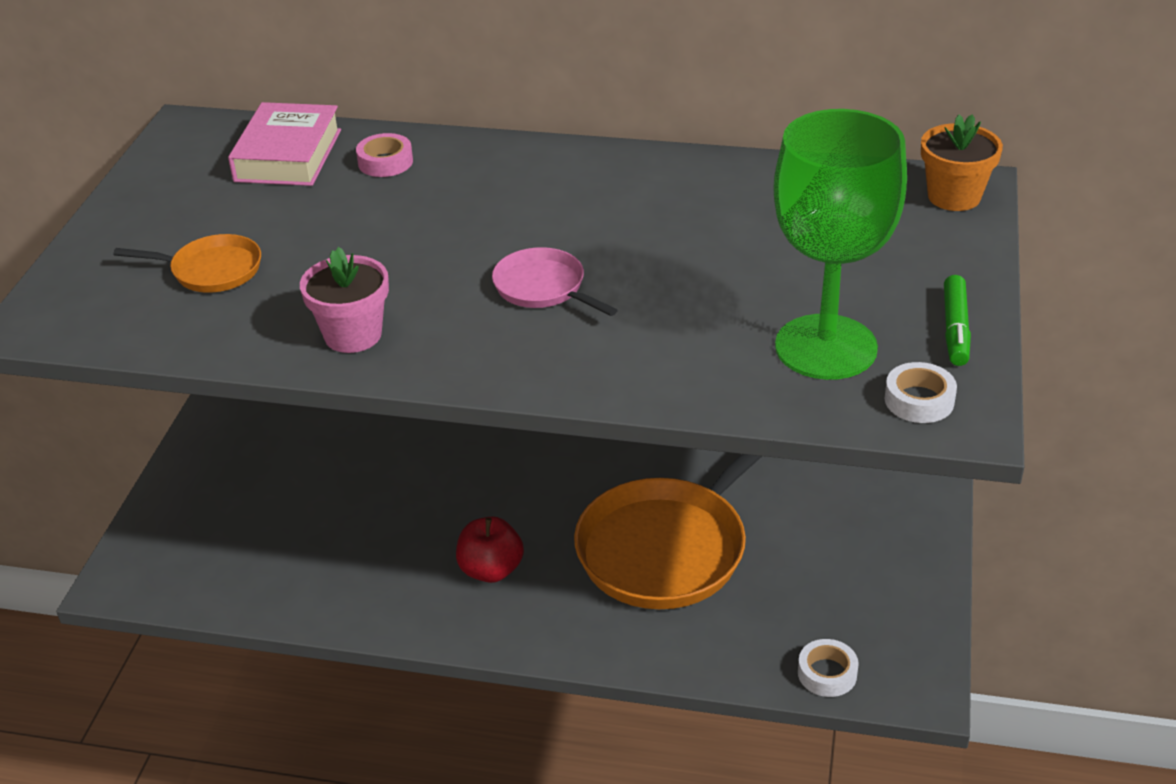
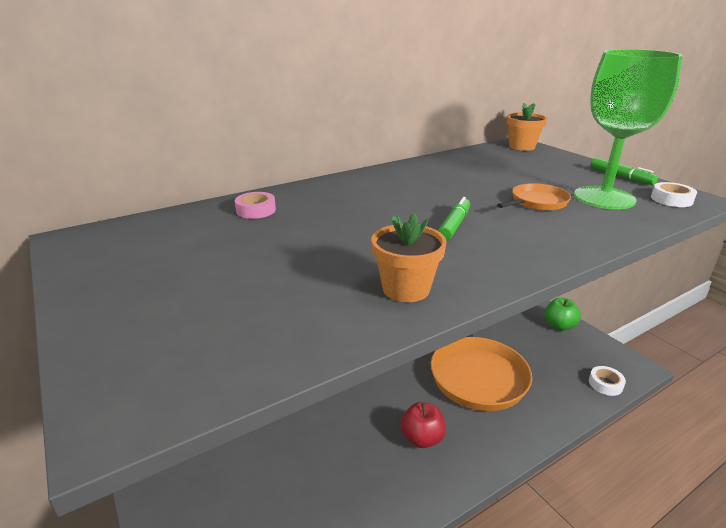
camera: 45 degrees left, 10 degrees down
orange pan [113,234,261,293] -> orange pan moved to [497,183,571,211]
pink book [228,102,341,186] -> none
pink flower pot [300,247,389,353] -> orange flower pot [371,213,447,302]
pink pan [492,247,618,316] -> green marker [438,197,470,241]
none -> green apple [544,298,581,331]

